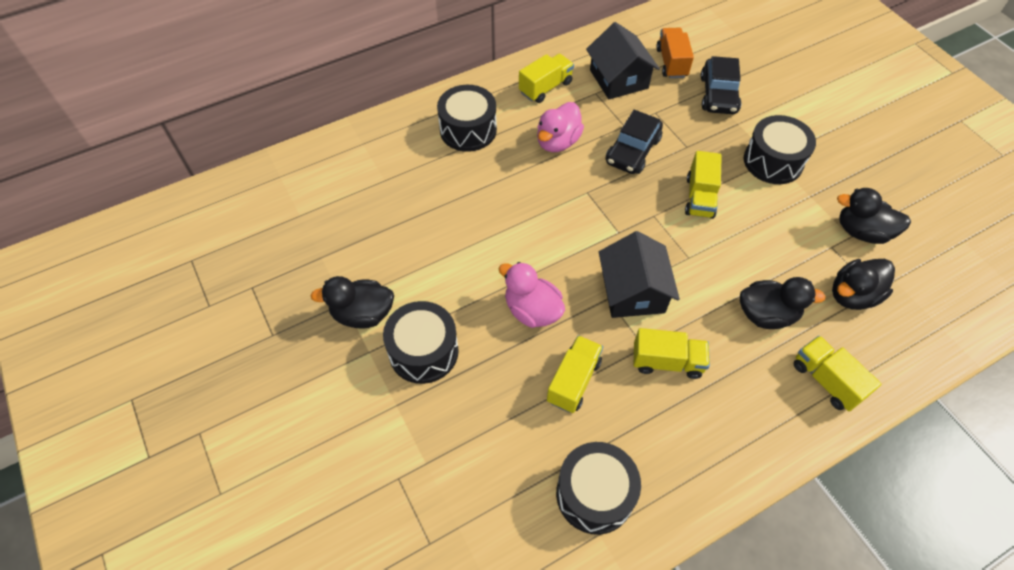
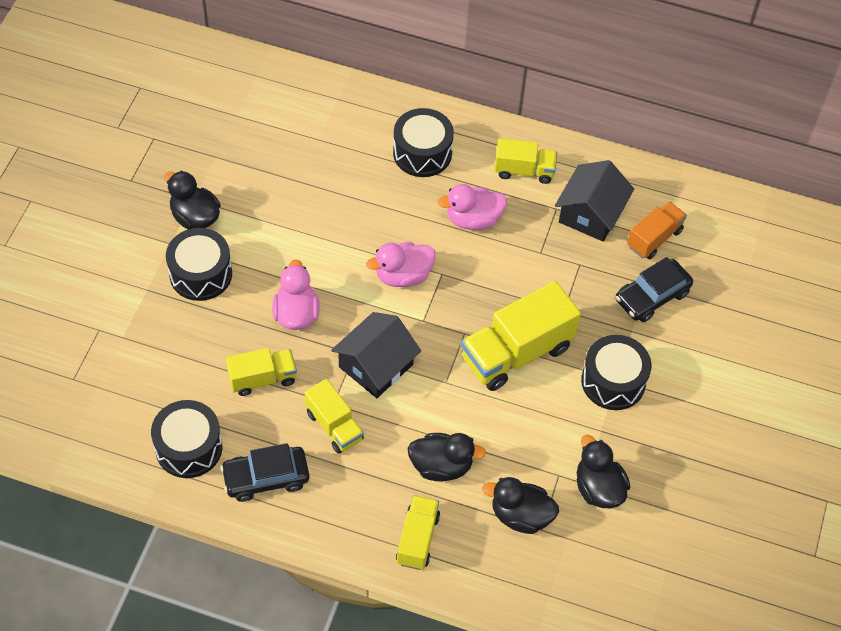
camera: 45 degrees right, 0 degrees up
black car [605,110,663,174] -> black car moved to [220,443,309,502]
yellow truck [685,151,722,219] -> yellow truck [461,281,581,391], size x1.73
black duck [740,277,826,329] -> black duck turned 45 degrees counterclockwise [407,433,486,481]
none -> pink duck [366,242,436,287]

